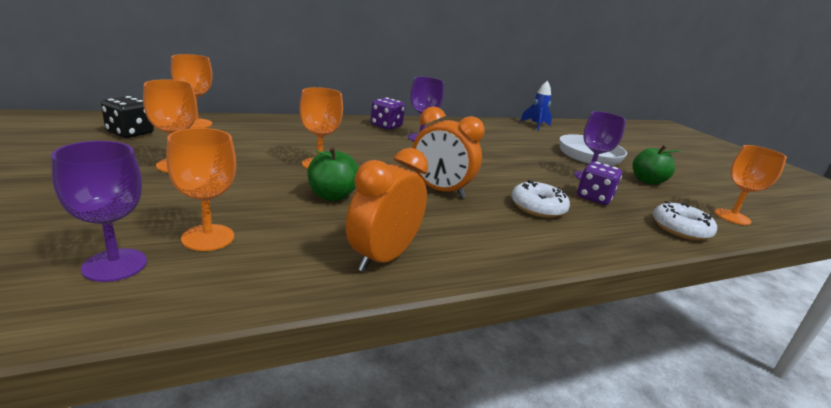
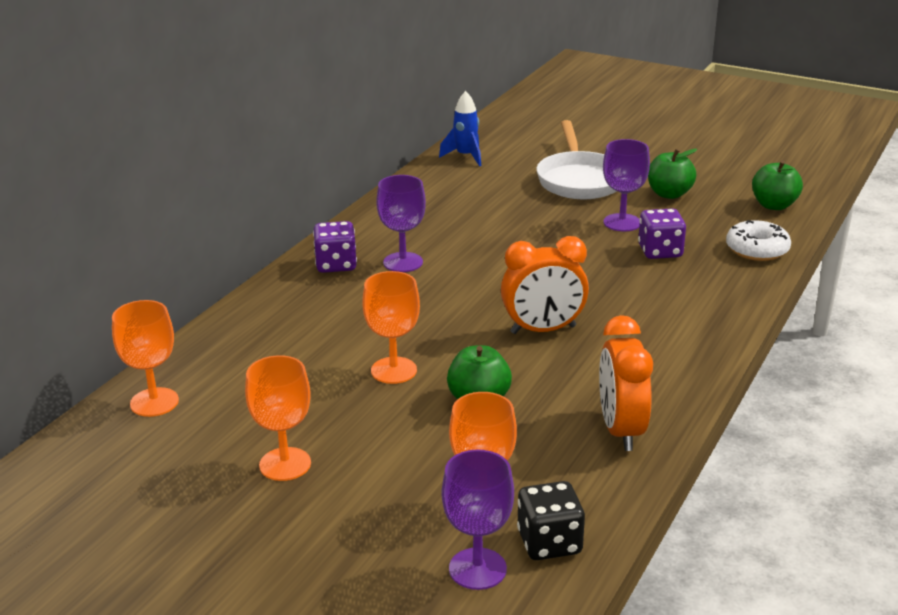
camera: 35 degrees left, 5 degrees up
black dice [101,96,154,138] -> black dice moved to [517,481,585,560]
white donut [511,180,570,218] -> none
orange goblet [714,145,787,225] -> green apple [752,160,803,210]

